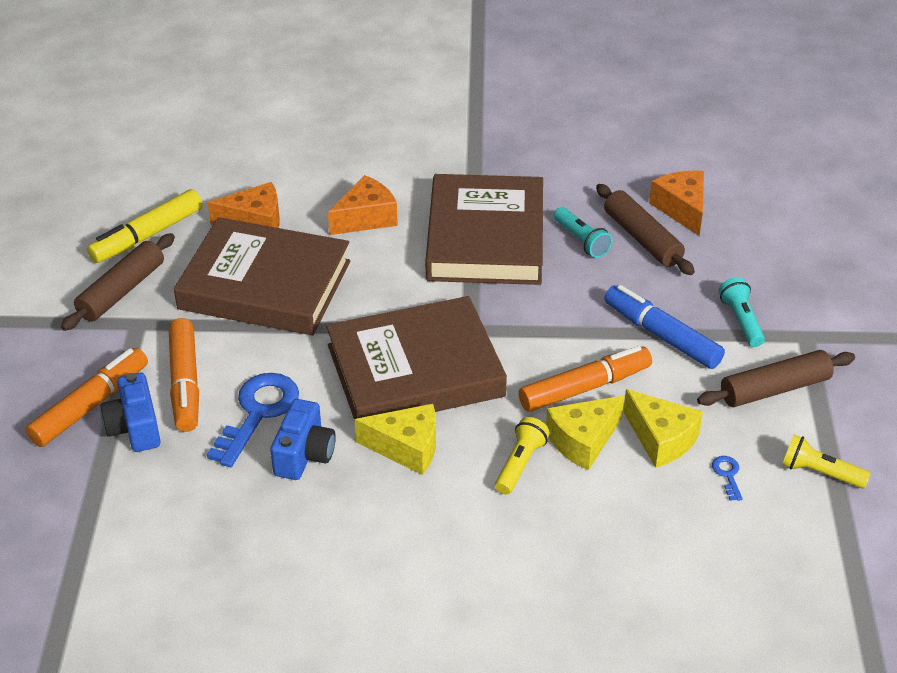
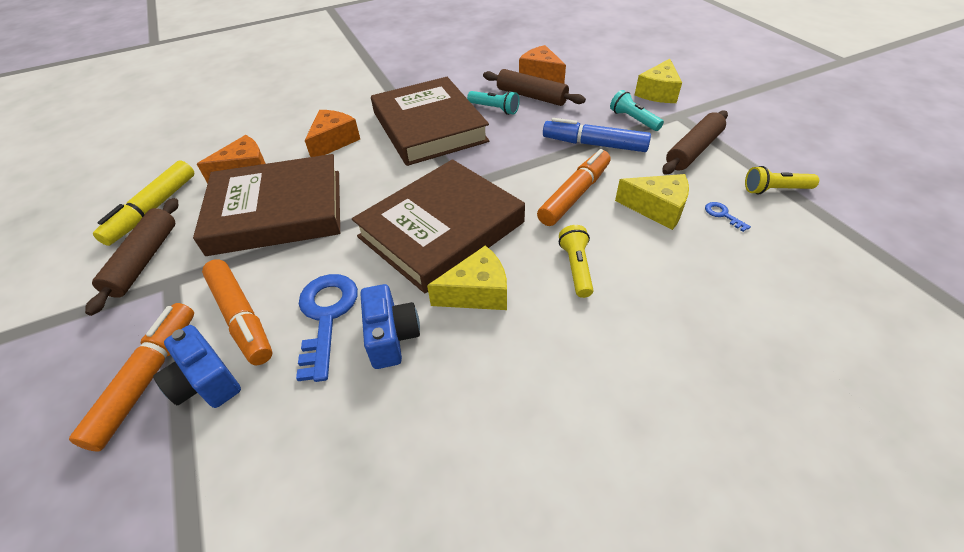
camera: 25 degrees left, 5 degrees up
yellow cheese [546,396,624,471] -> yellow cheese moved to [635,59,682,103]

